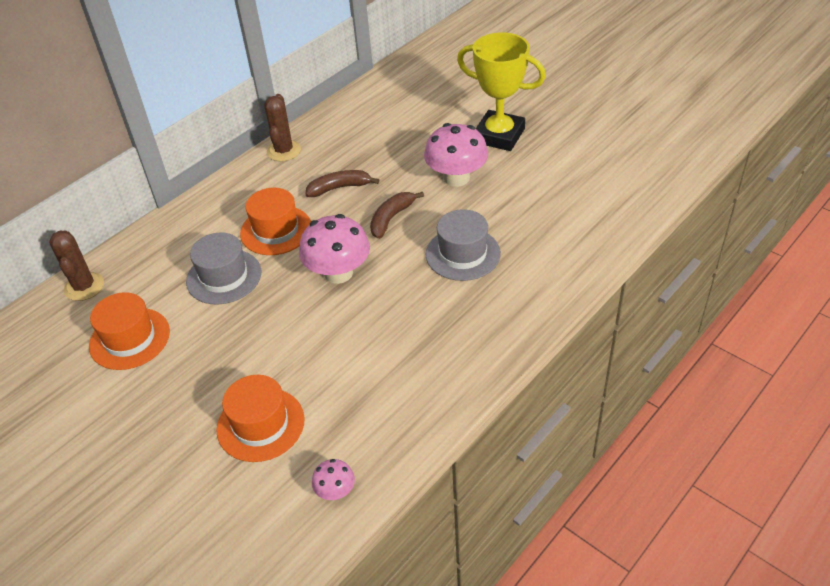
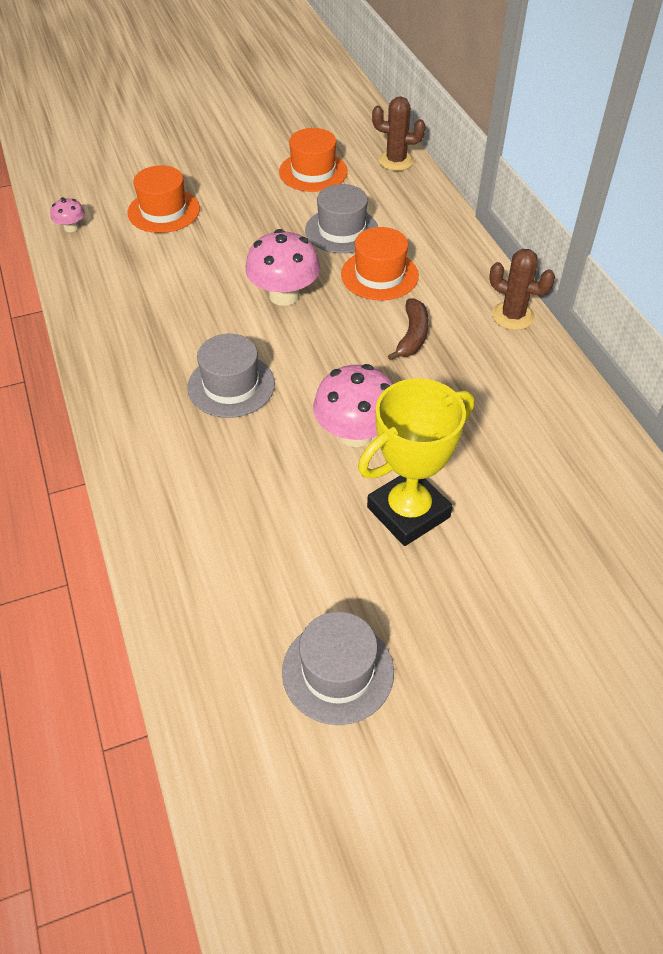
camera: 115 degrees right, 5 degrees up
brown banana [370,192,424,239] -> none
none -> grey hat [282,611,394,725]

